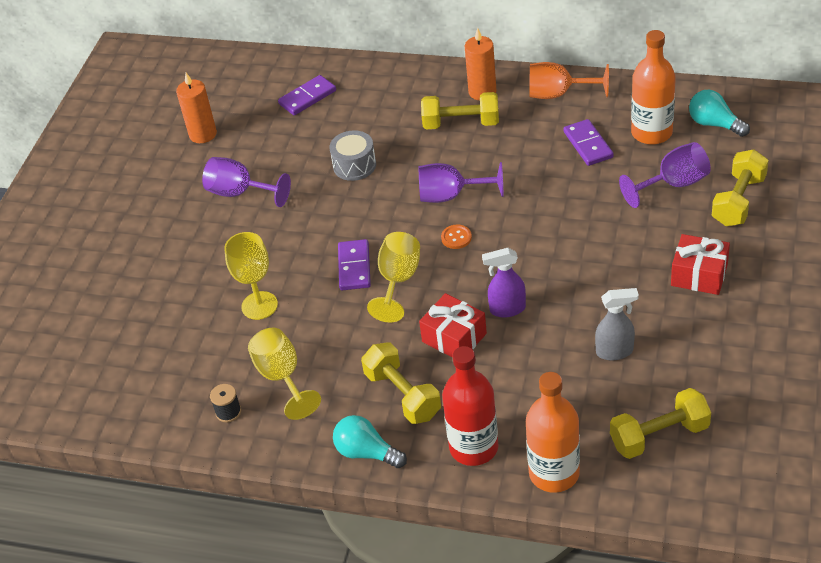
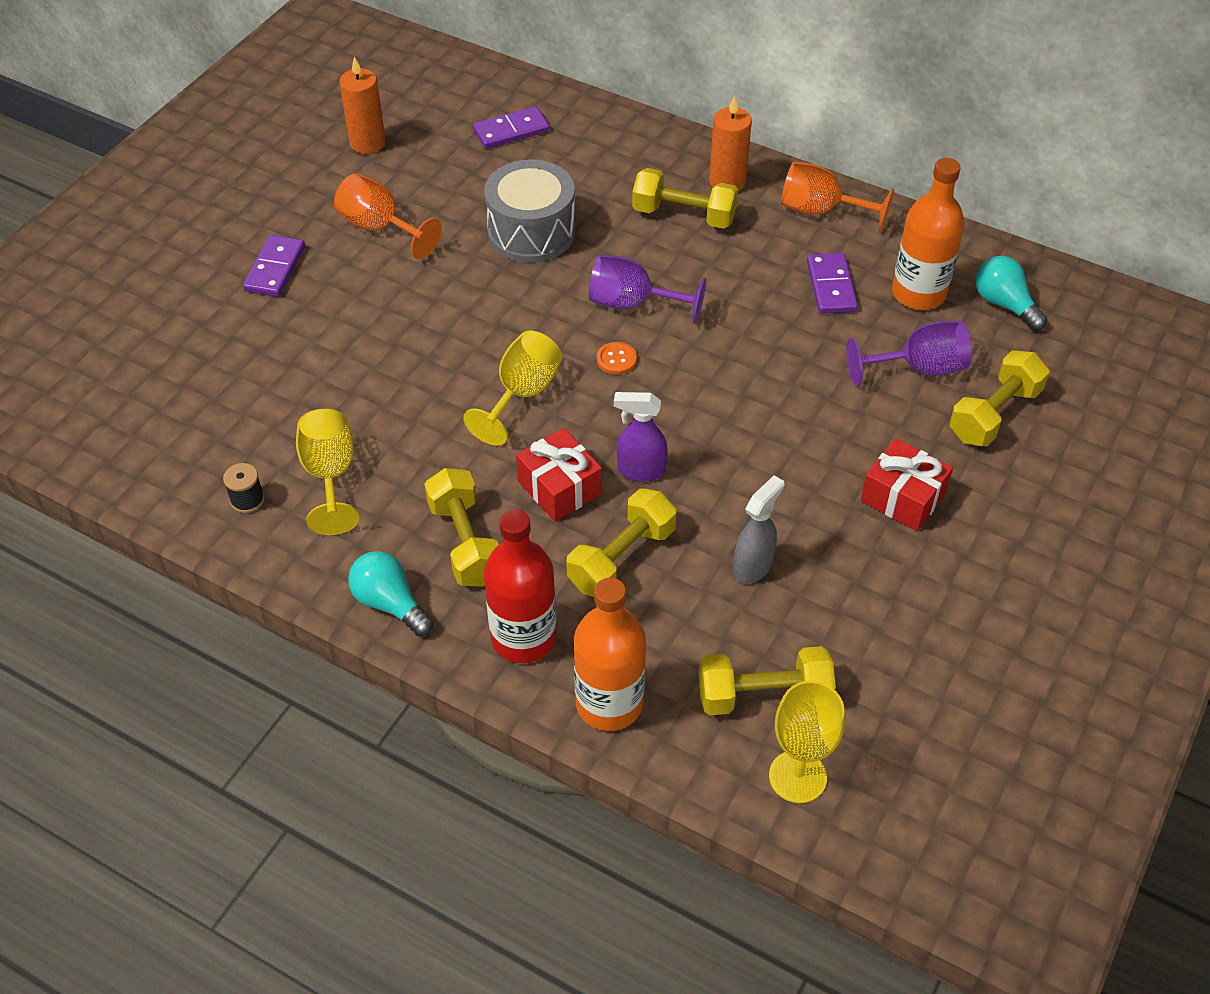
camera: 10 degrees right, 5 degrees up
purple goblet [202,157,291,207] -> orange goblet [334,173,442,259]
yellow goblet [224,232,278,320] -> yellow goblet moved to [769,681,845,803]
grey drum [329,130,376,181] -> grey drum [484,159,575,263], size x1.56
purple domino [338,239,371,290] -> purple domino moved to [243,235,305,297]
grey spray bottle [595,288,639,360] -> grey spray bottle turned 60 degrees counterclockwise [733,475,784,584]
none -> yellow dumbbell [566,488,677,597]

